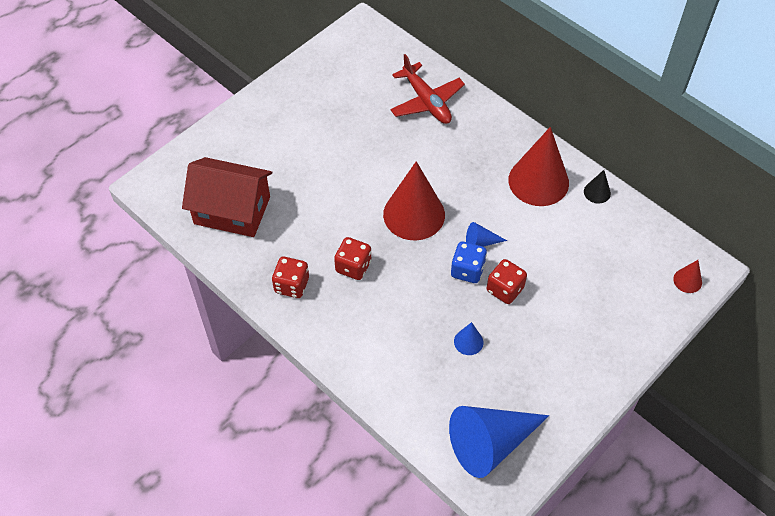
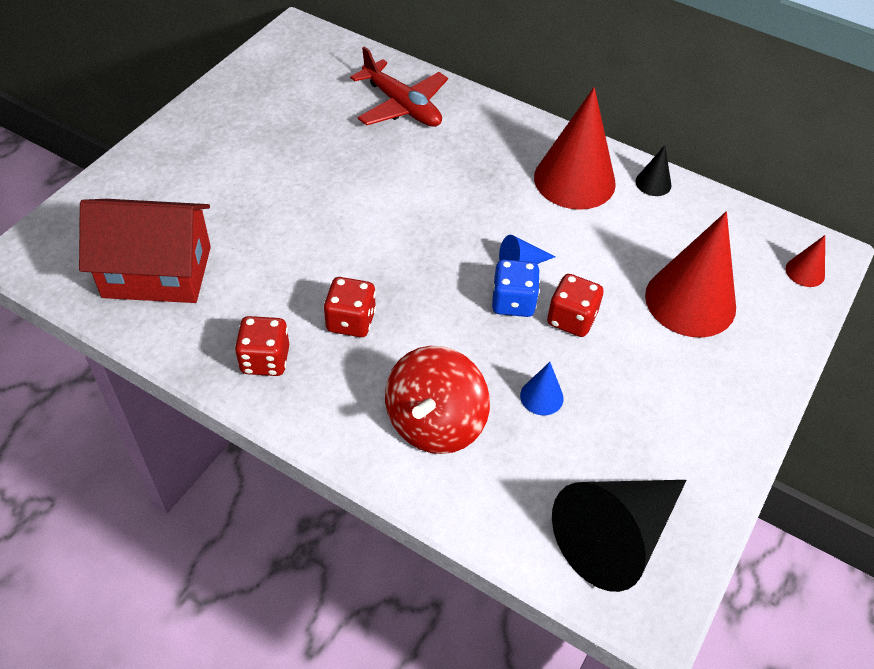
camera: 15 degrees left, 5 degrees down
red cone [383,161,445,240] -> red cone moved to [645,211,736,338]
blue cone [449,406,549,478] -> black cone [552,480,687,592]
none -> red spinning top [385,346,490,454]

